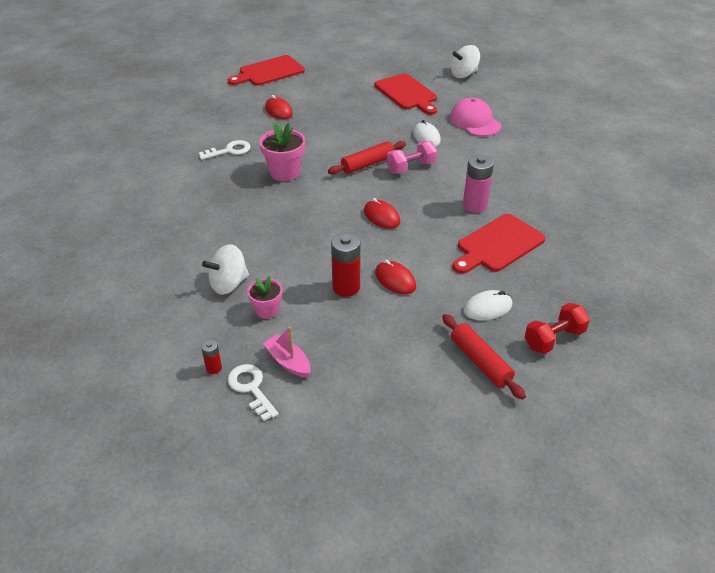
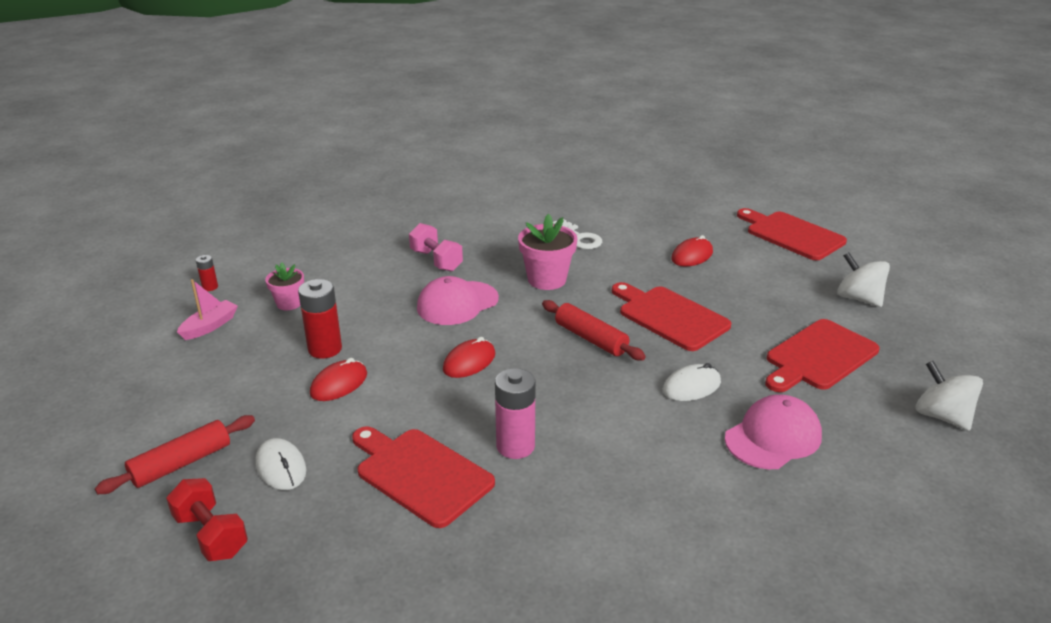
camera: 80 degrees right, 10 degrees down
white spinning top [202,244,249,295] -> white spinning top moved to [837,252,890,307]
white key [227,364,278,421] -> none
pink dumbbell [387,141,437,174] -> pink dumbbell moved to [409,223,463,272]
none -> pink cap [417,276,499,325]
none -> red cutting board [612,282,731,351]

